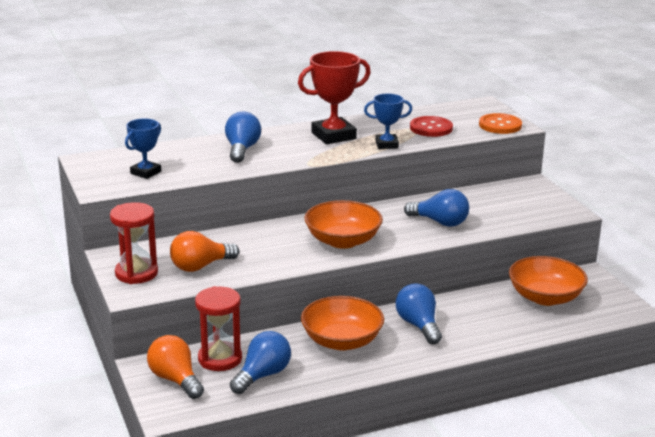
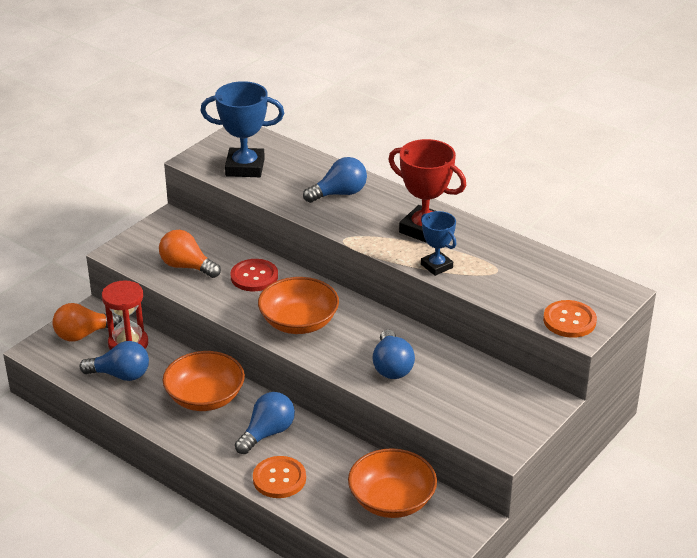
camera: 60 degrees right, 10 degrees up
red hourglass [110,202,158,284] -> none
blue trophy [125,118,161,179] -> blue trophy [201,81,284,177], size x1.67
orange light bulb [147,335,204,399] -> orange light bulb turned 135 degrees counterclockwise [52,303,122,342]
red button [410,116,453,137] -> red button moved to [231,259,278,291]
none -> orange button [253,456,306,498]

